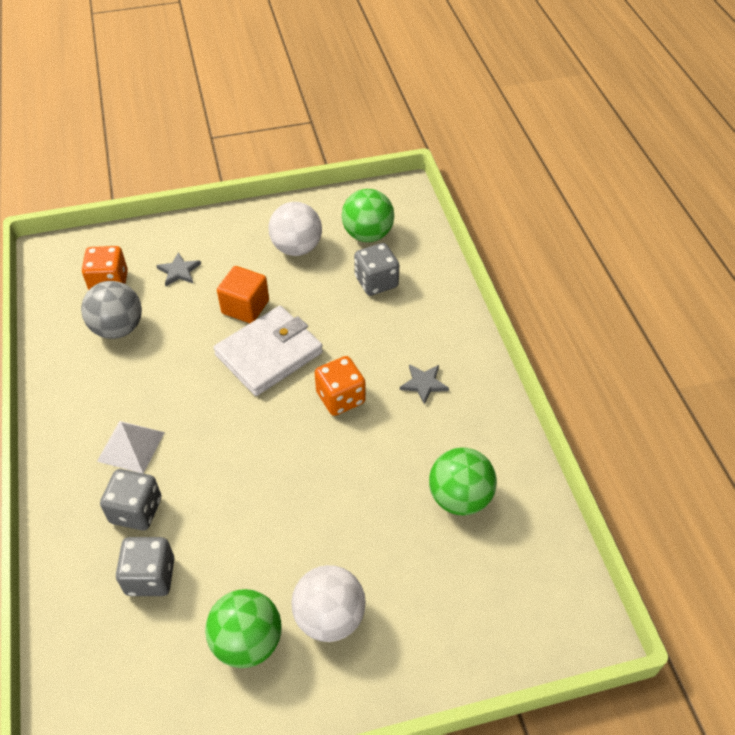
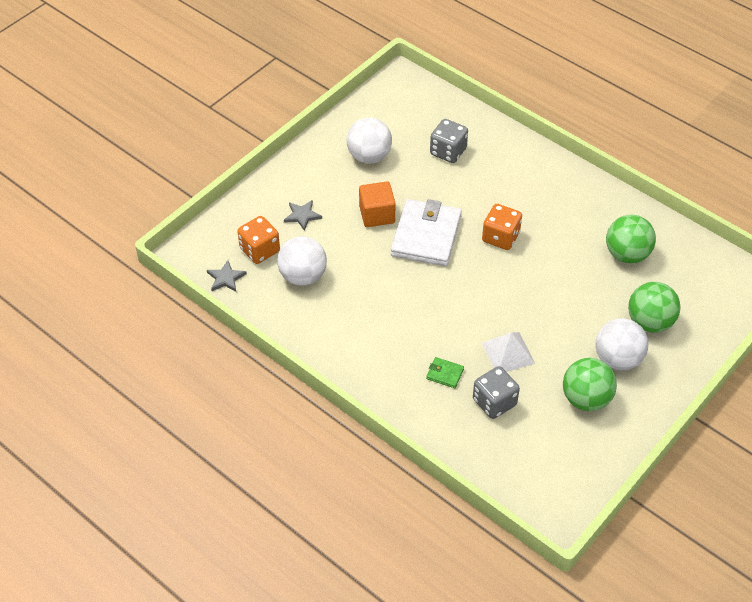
camera: 35 degrees left, 0 degrees up
grey ball [81,281,142,339] -> white ball [277,236,327,286]
white pyramid [97,421,165,474] -> white pyramid moved to [482,332,535,372]
grey dice [100,469,162,531] -> green wallet [426,357,464,388]
green ball [342,189,394,242] -> green ball moved to [628,282,681,332]
grey star [400,364,449,405] -> grey star moved to [207,260,247,292]

